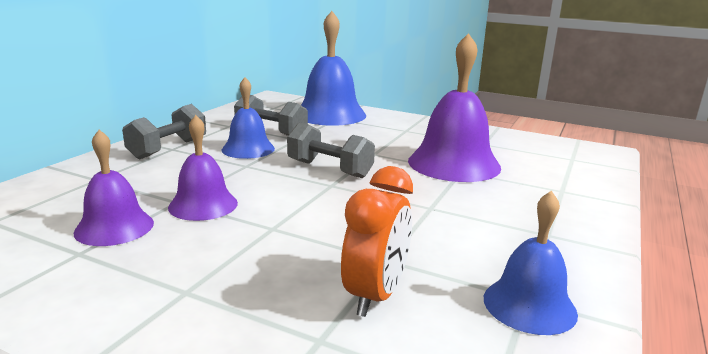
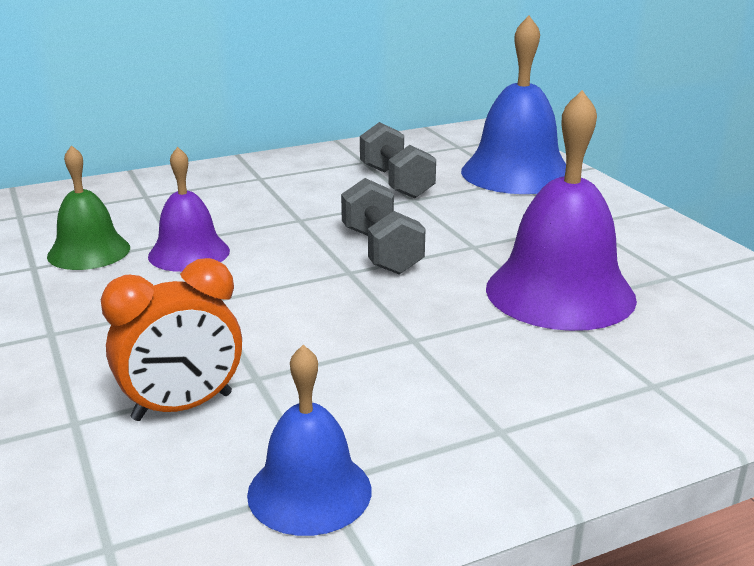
camera: 40 degrees right, 5 degrees up
purple bell [73,130,154,246] -> green bell [47,145,130,270]
grey dumbbell [122,104,206,160] -> none
blue bell [222,77,275,159] -> none

